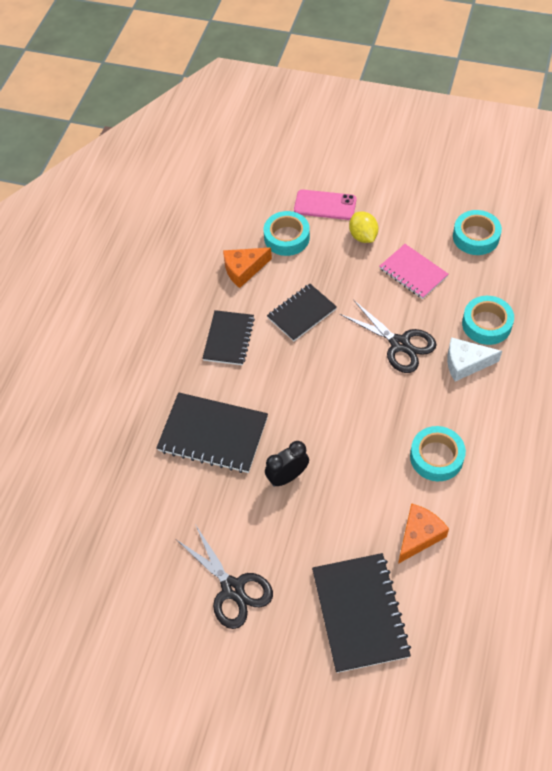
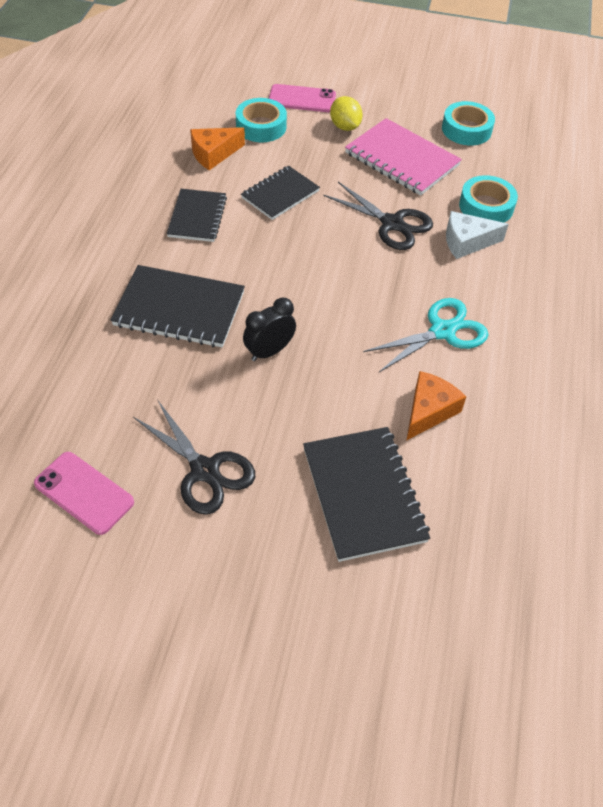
camera: 10 degrees left, 5 degrees down
pink notebook [379,244,448,299] -> pink notebook [345,118,462,195], size x1.53
turquoise tape [410,426,466,481] -> turquoise scissors [363,298,489,372]
none -> pink phone [34,452,134,535]

